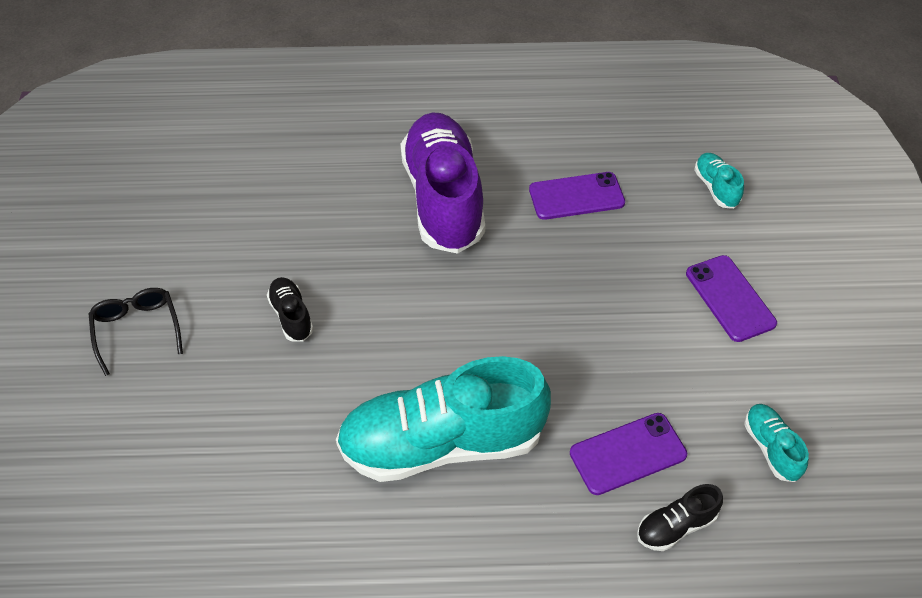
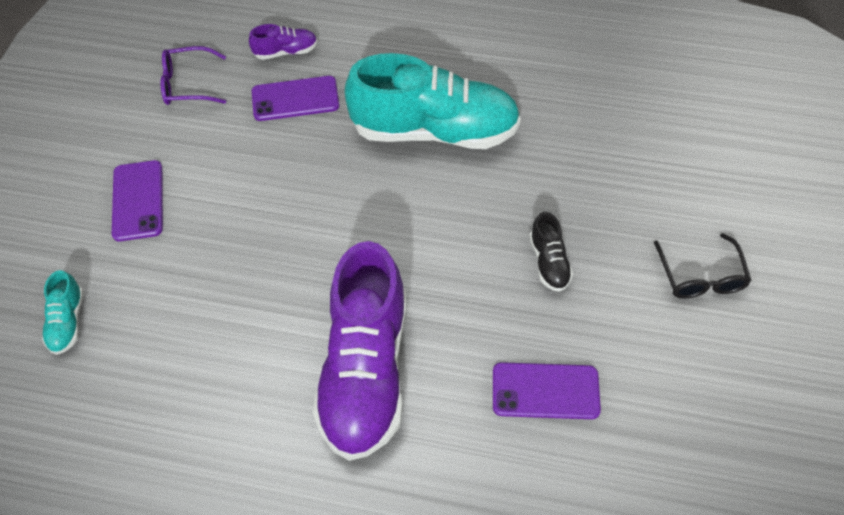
camera: 165 degrees left, 5 degrees up
purple phone [529,172,625,220] -> purple phone moved to [493,362,601,419]
black shoe [637,484,723,551] -> purple shoe [249,24,318,60]
turquoise shoe [744,404,809,482] -> purple glasses [161,46,226,105]

